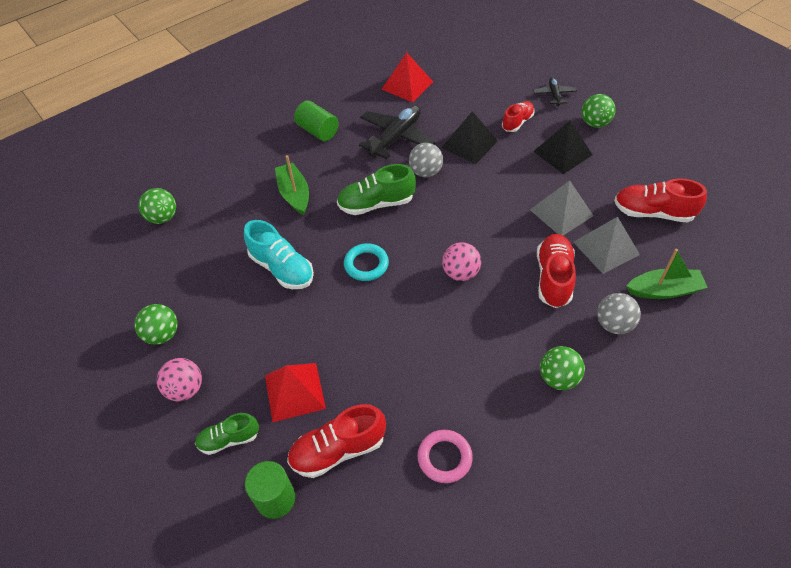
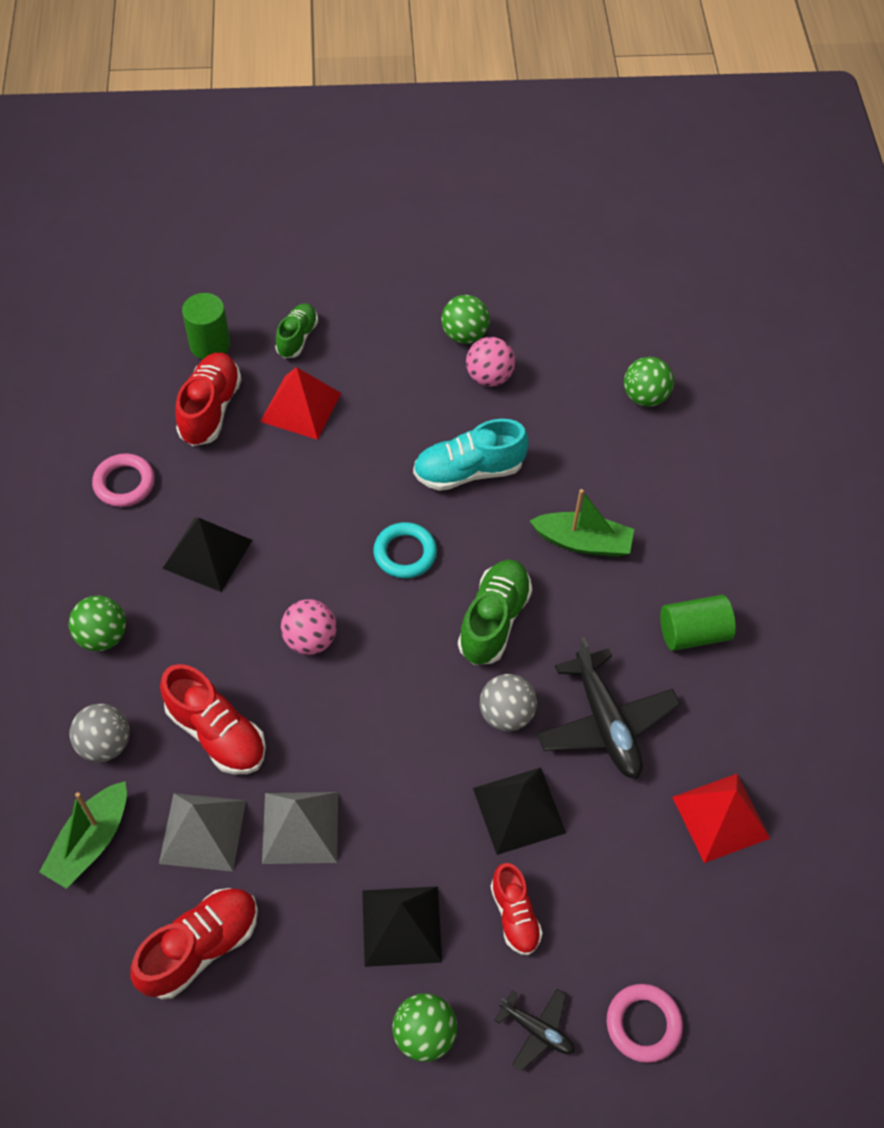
camera: 120 degrees right, 5 degrees up
pink ball [157,358,202,401] -> pink ball moved to [466,337,515,387]
none -> black pyramid [162,517,252,592]
none -> pink ring [607,984,683,1063]

